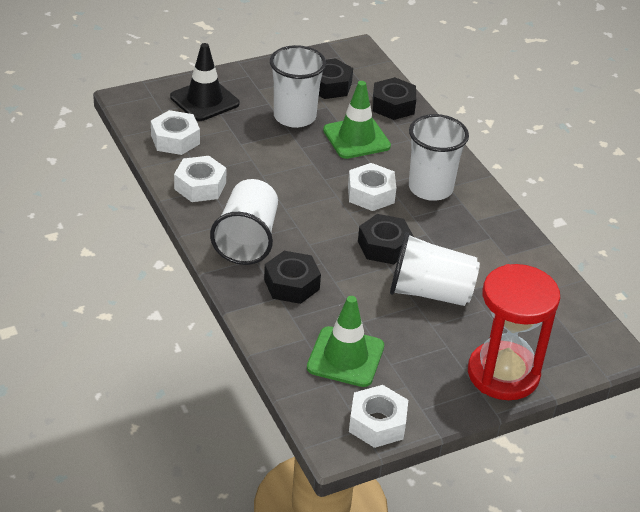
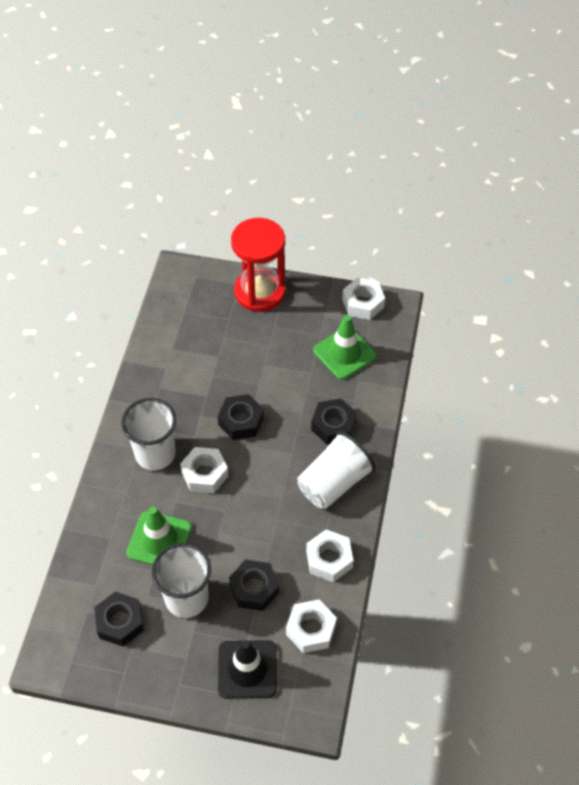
camera: 140 degrees left, 15 degrees up
black nut [373,77,416,120] -> black nut moved to [229,559,279,611]
white cup [390,232,480,306] -> none

